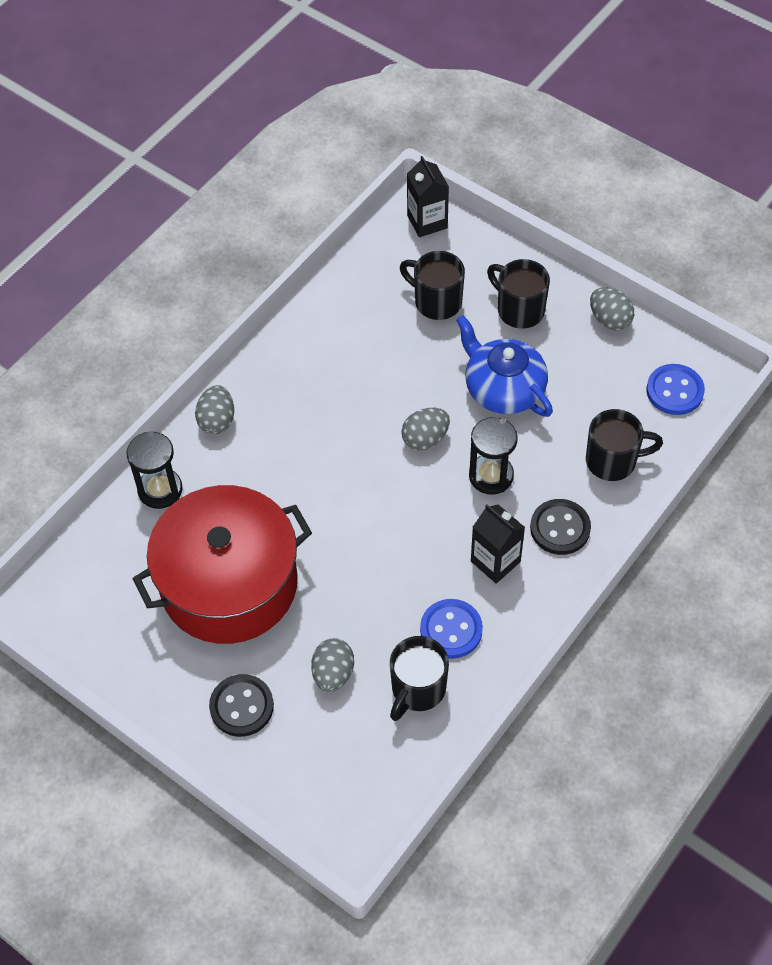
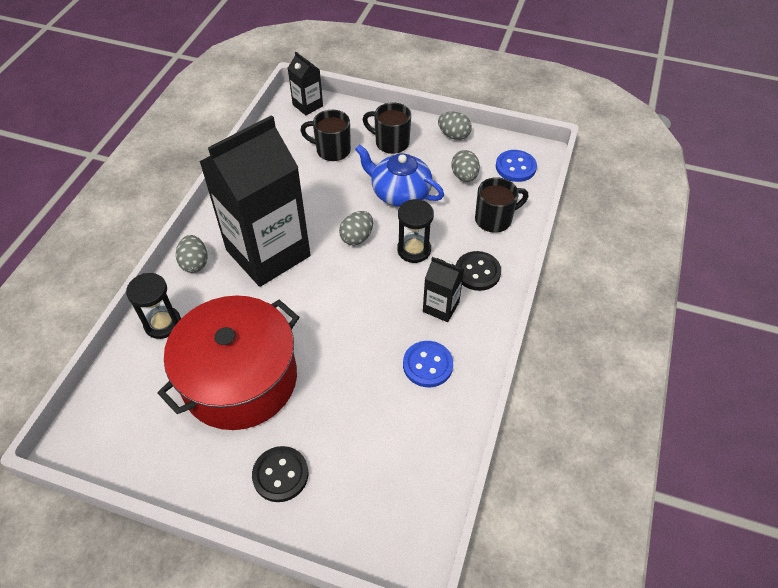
camera: 20 degrees left, 5 degrees down
grey egg [311,638,354,692] -> grey egg moved to [451,150,480,182]
black mug [390,636,449,721] -> none
none -> black carton [199,115,310,287]

